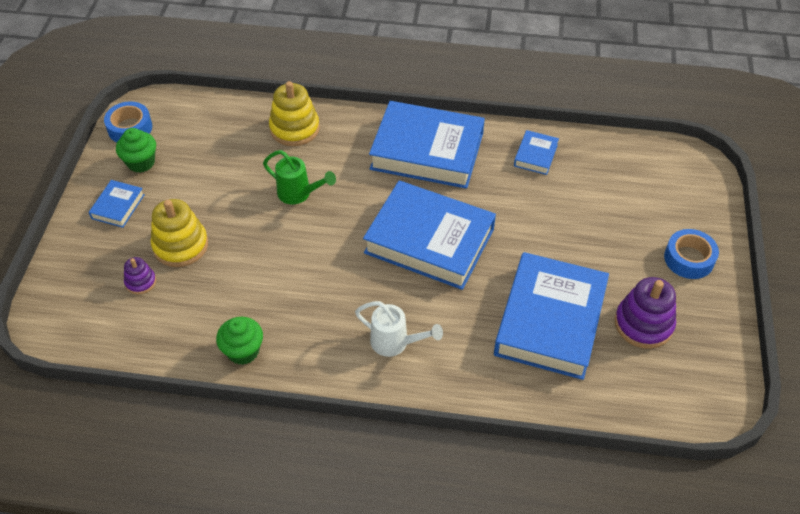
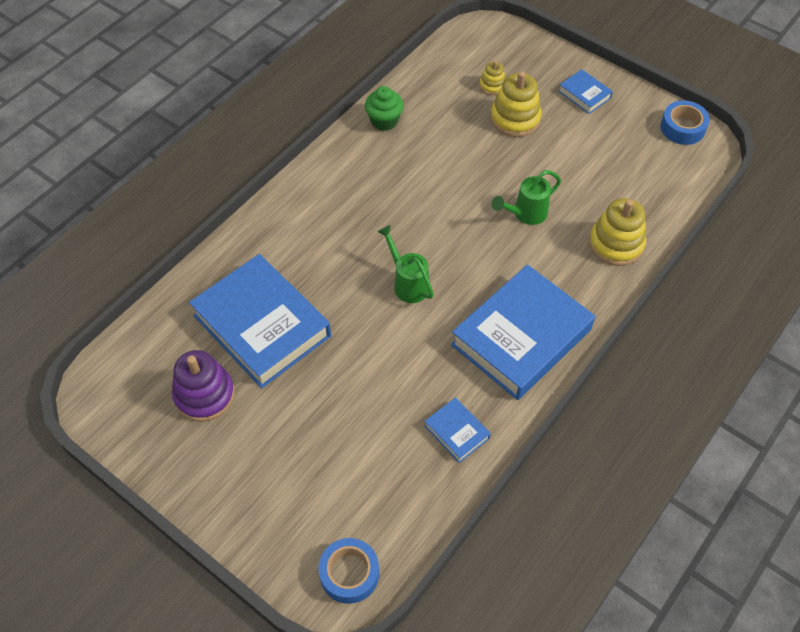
camera: 120 degrees right, 5 degrees up
green cupcake [116,128,156,173] -> none
purple stacking toy [124,257,156,295] -> yellow stacking toy [479,61,505,95]
white watering can [355,301,443,357] -> none
blue book [363,180,496,290] -> green watering can [377,225,434,303]
blue tape [664,229,719,279] -> blue tape moved to [318,538,379,604]

